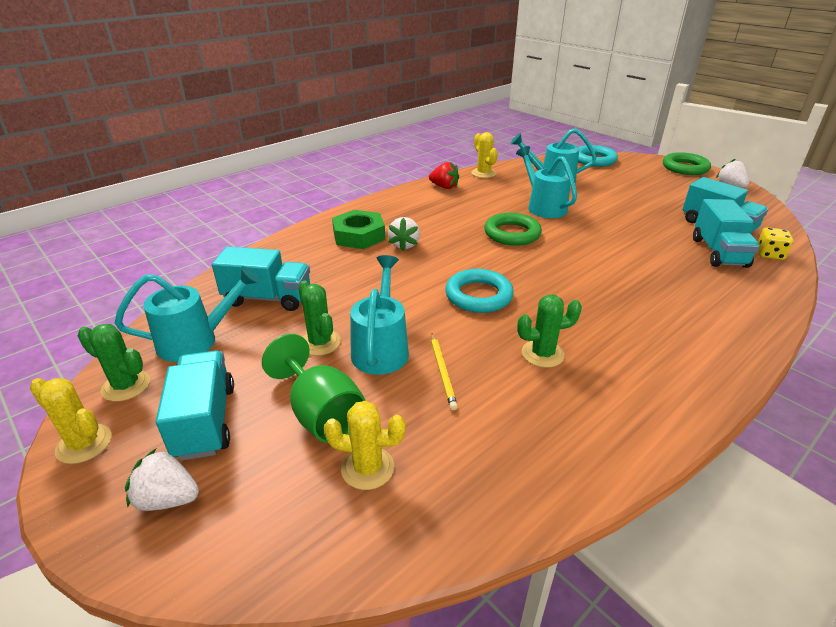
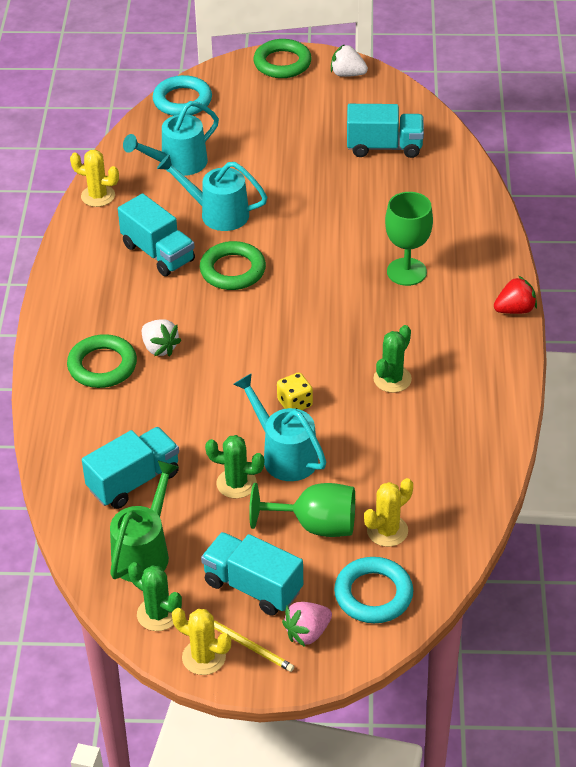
camera: 45 degrees left, 10 degrees up
yellow cactus [30,378,112,464] -> yellow cactus turned 45 degrees clockwise [172,608,231,675]
green cactus [78,324,150,402] -> green cactus turned 60 degrees clockwise [128,562,182,631]
turquoise watering can [115,266,260,362] -> green watering can [110,461,179,582]
white strawberry [125,449,199,511] -> pink strawberry [282,602,332,647]
green nut [332,210,385,249] -> green ring [67,334,137,388]
red strawberry [429,162,459,189] -> red strawberry moved to [494,276,537,314]
yellow pencil [431,333,458,410] -> yellow pencil moved to [214,620,294,672]
turquoise ring [445,269,514,313] -> turquoise ring moved to [334,557,413,623]
turquoise truck [693,199,760,268] -> turquoise truck moved to [118,194,195,276]
yellow dice [758,227,793,260] -> yellow dice moved to [277,372,313,410]
none -> green goblet [385,192,433,286]

